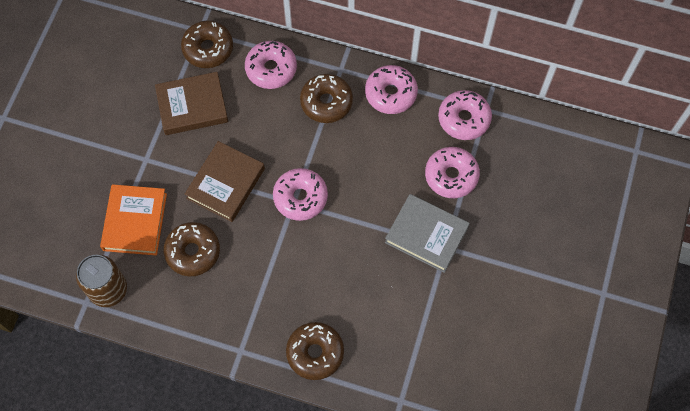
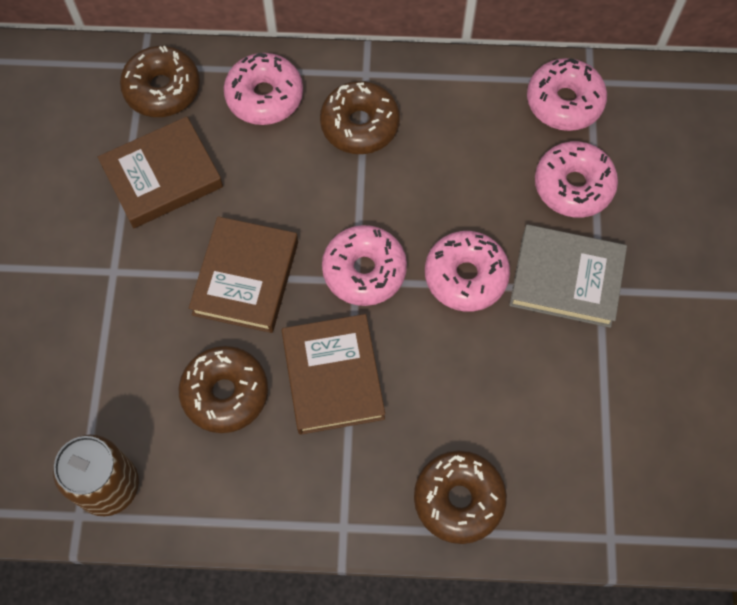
camera: 15 degrees left, 0 degrees up
orange book [100,184,167,256] -> none
pink donut [365,65,418,114] -> pink donut moved to [425,231,510,312]
none -> brown book [282,314,385,435]

